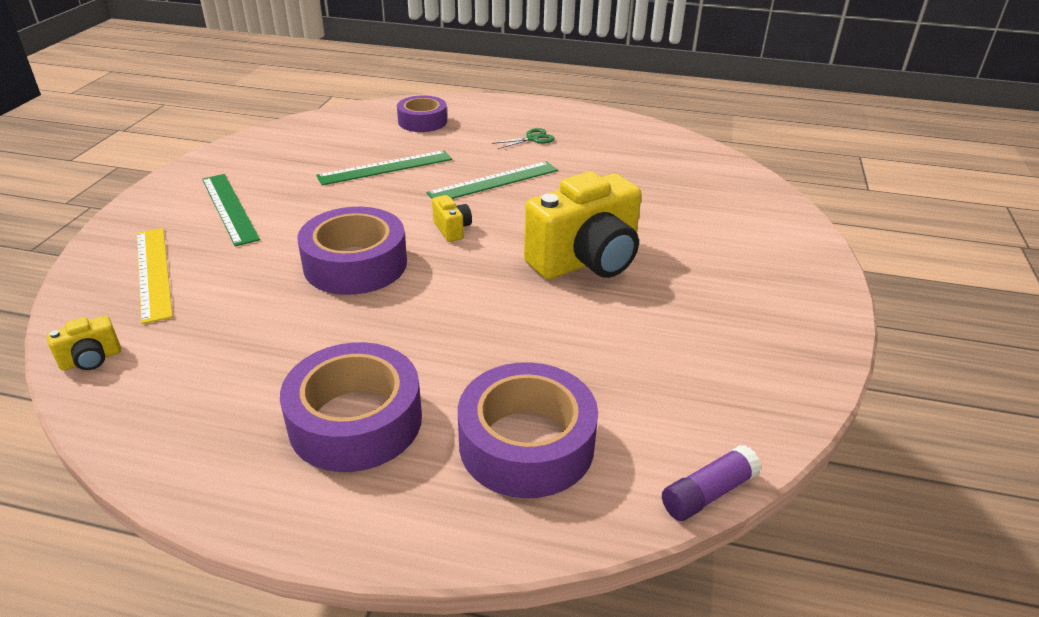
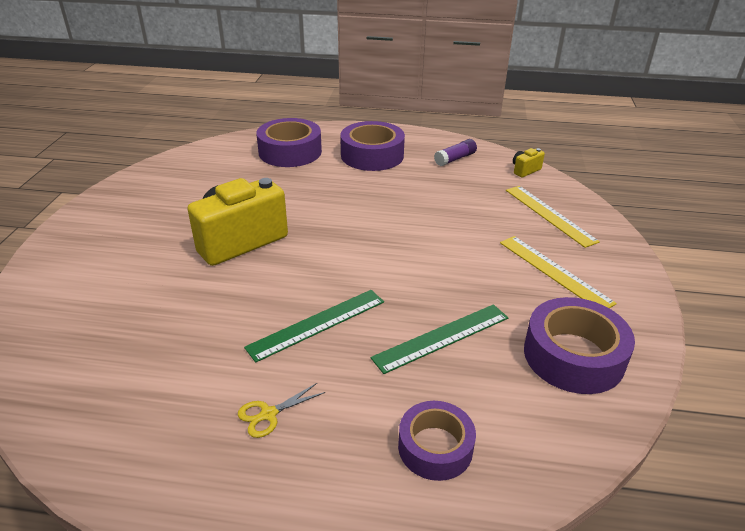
camera: 175 degrees right, 0 degrees up
green ruler [202,174,260,246] -> yellow ruler [500,236,617,308]
purple tape [297,207,407,295] -> purple tape moved to [524,297,635,394]
yellow camera [432,195,472,242] -> none
green scissors [492,128,555,149] -> yellow scissors [238,383,325,438]
purple glue stick [662,445,761,521] -> purple glue stick moved to [434,139,477,166]

